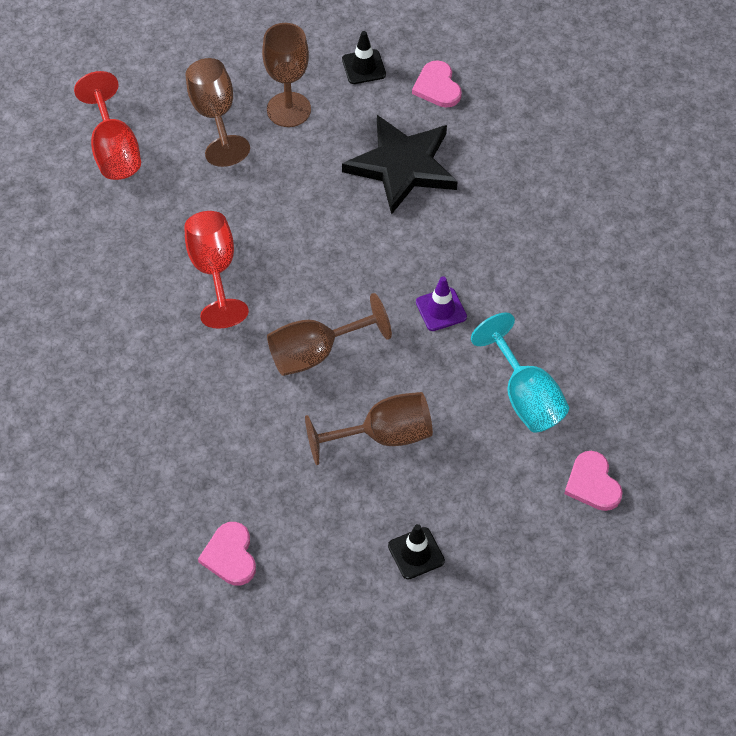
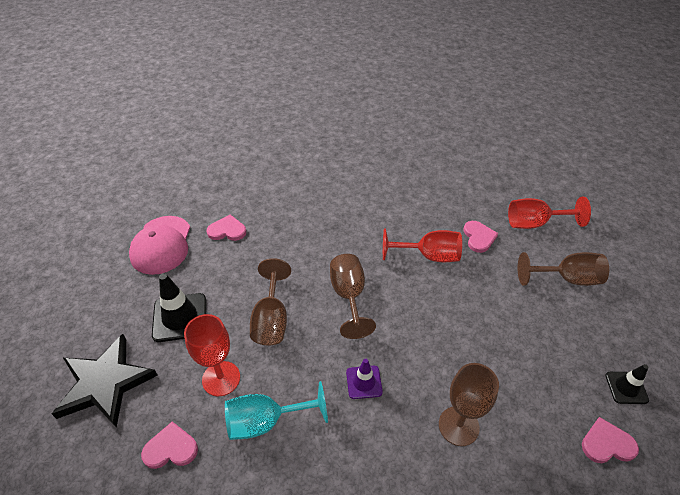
camera: 105 degrees right, 10 degrees down
brown goblet [262,23,311,127] -> brown goblet moved to [439,363,499,446]
black star [342,115,457,215] -> black star moved to [52,334,158,428]
black traffic cone [388,524,445,579] -> black traffic cone [152,273,206,342], size x1.69
none -> pink cap [129,216,190,275]
none -> red goblet [184,314,240,396]
none -> pink heart [464,221,498,253]

